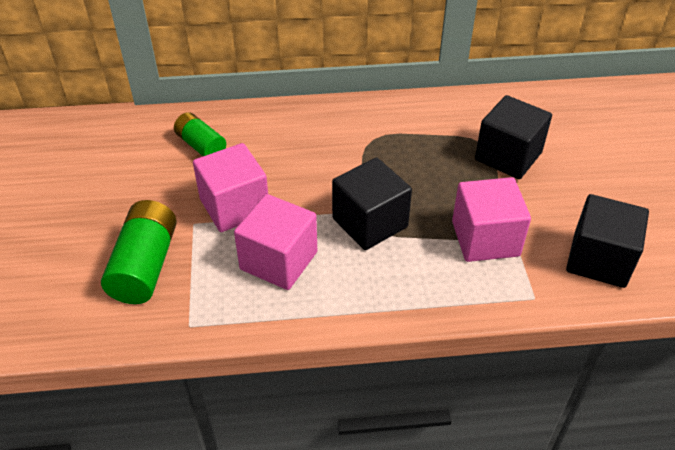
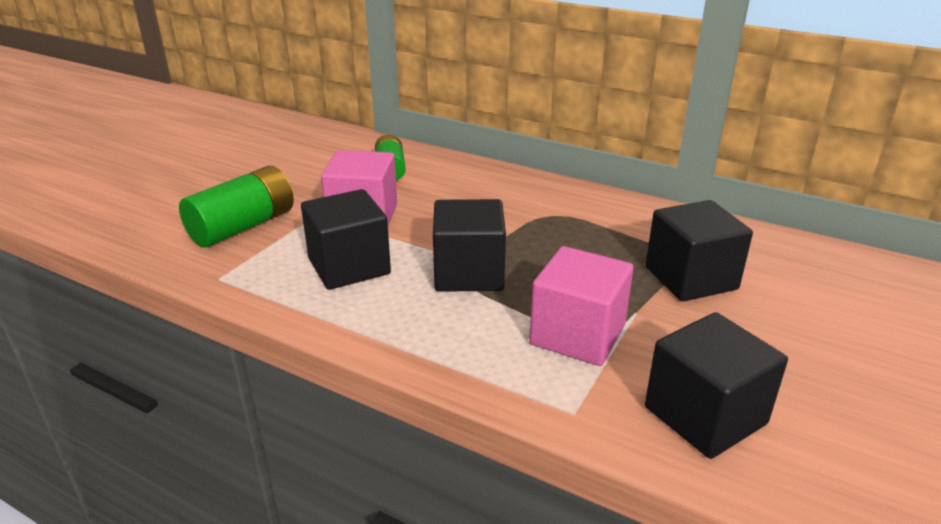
camera: 35 degrees right, 15 degrees down
pink cube [234,194,317,290] -> black cube [301,189,391,290]

